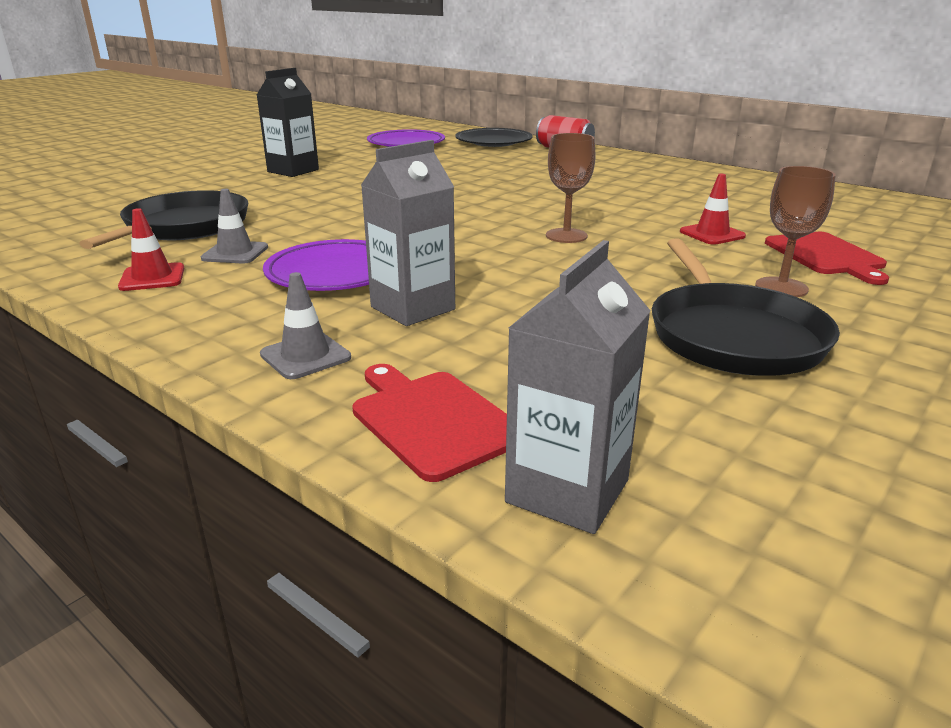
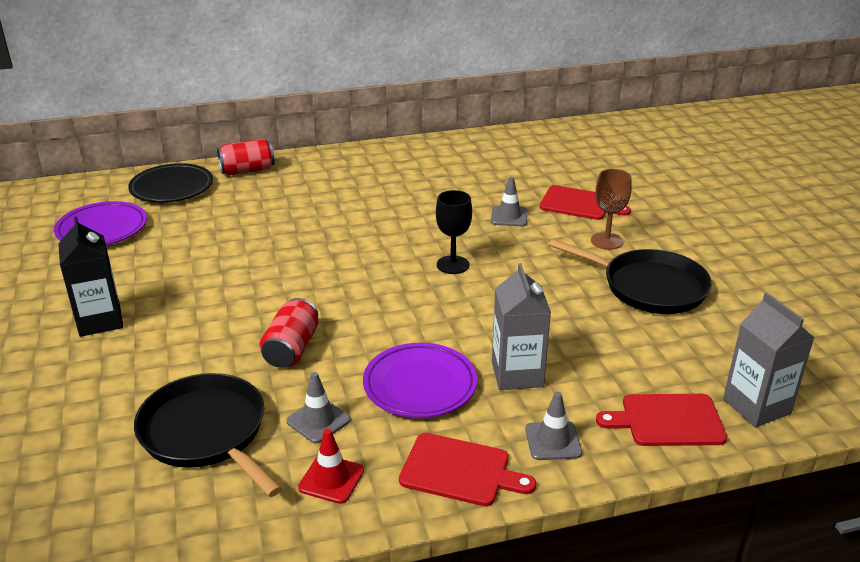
camera: 55 degrees left, 5 degrees up
brown goblet [546,133,596,243] -> black goblet [436,190,472,274]
red traffic cone [680,174,746,245] -> grey traffic cone [491,177,527,226]
none -> red can [259,298,318,368]
none -> red cutting board [399,433,536,506]

